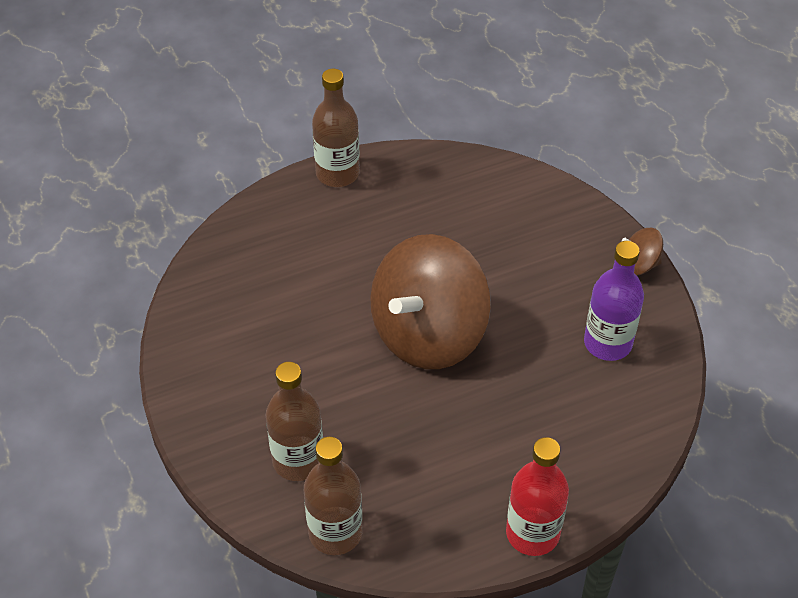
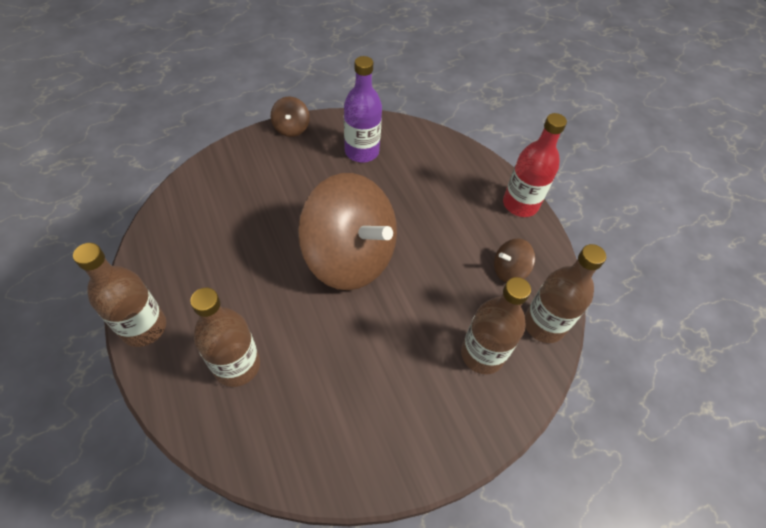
camera: 95 degrees left, 5 degrees up
none -> brown bottle [190,288,260,387]
none -> brown spinning top [494,239,535,282]

